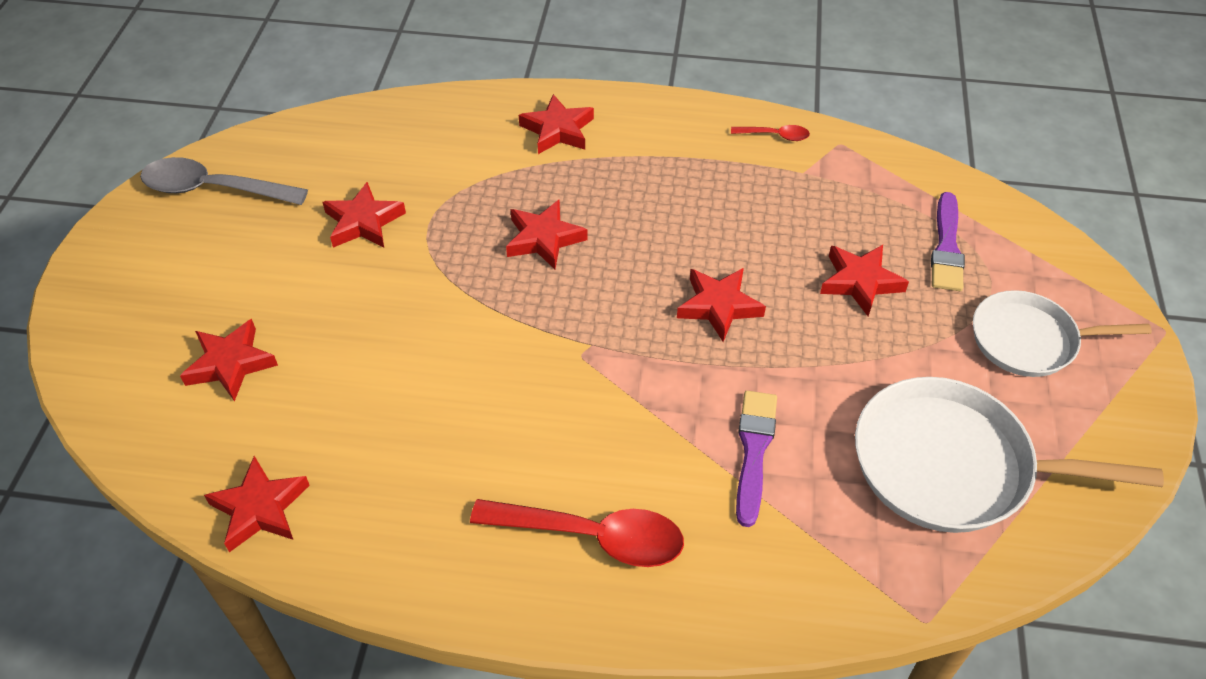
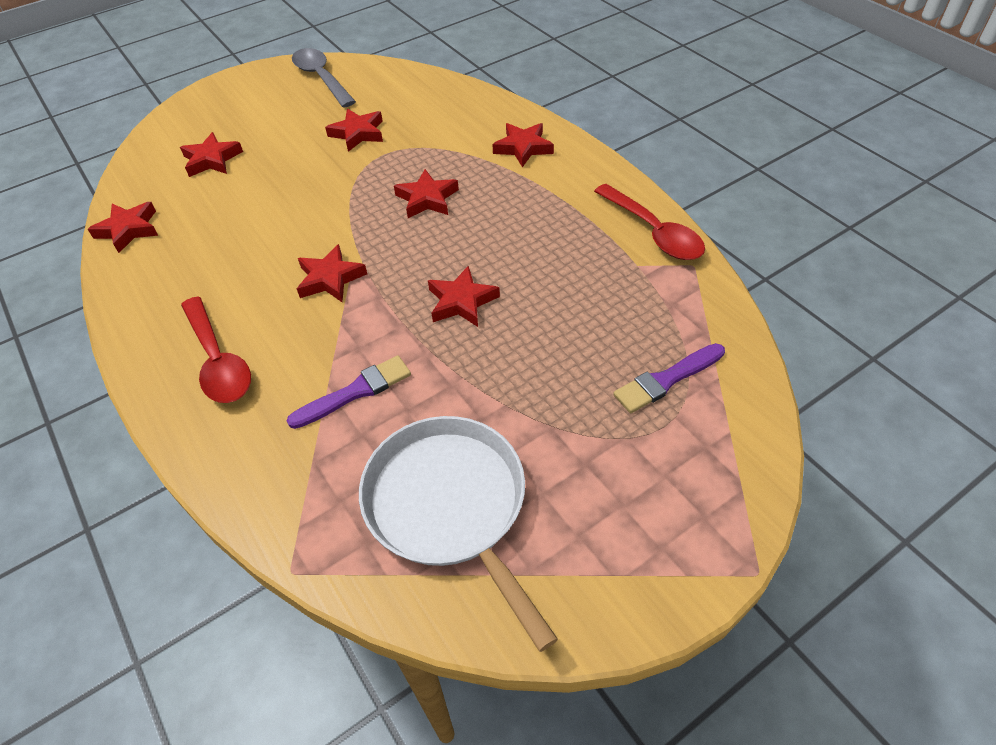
camera: 50 degrees right, 0 degrees up
red spoon [731,125,810,141] -> red spoon [594,184,705,260], size x2.06
red star [820,245,909,317] -> red star moved to [297,244,367,302]
white pan [973,290,1152,377] -> none

